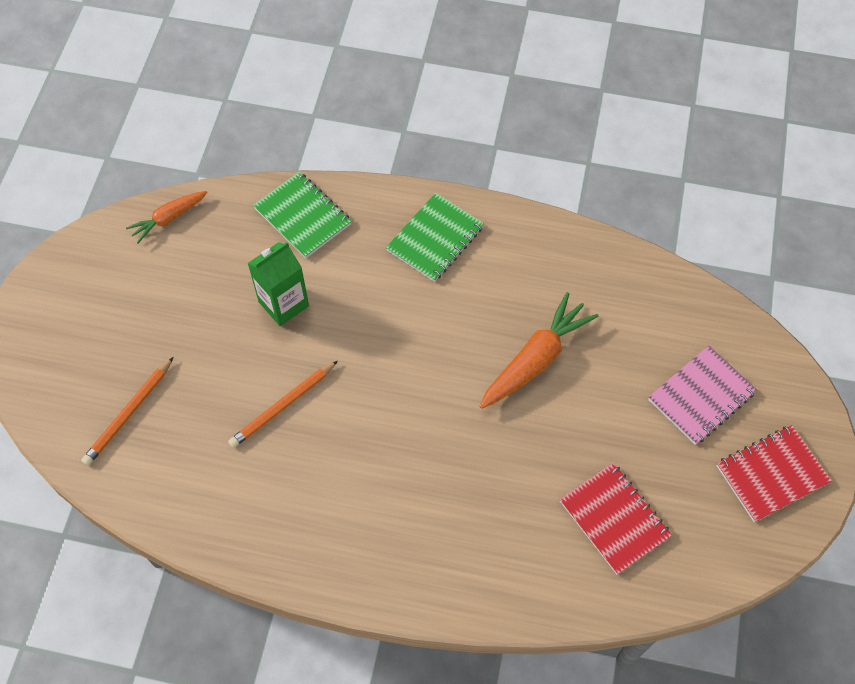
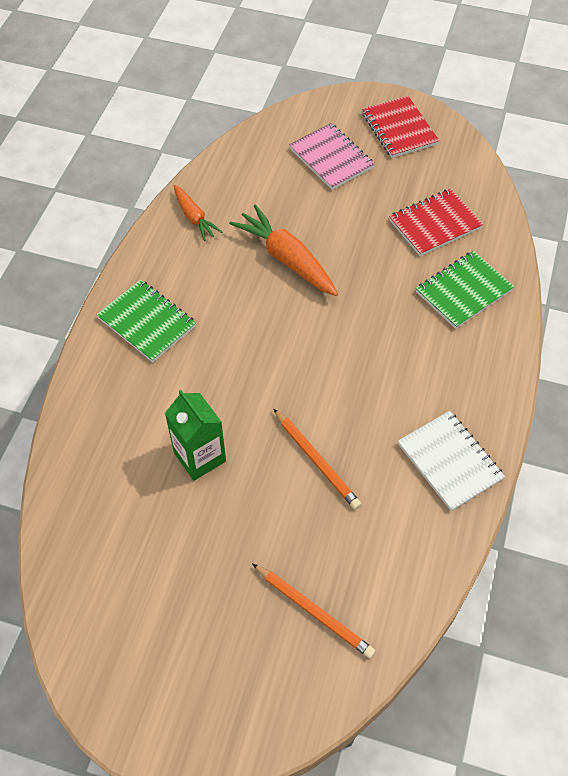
camera: 85 degrees left, 5 degrees down
orange carrot [126,191,207,243] -> orange carrot moved to [174,185,222,241]
green notebook [253,172,352,258] -> green notebook moved to [416,251,514,329]
none -> white notebook [398,411,505,511]

